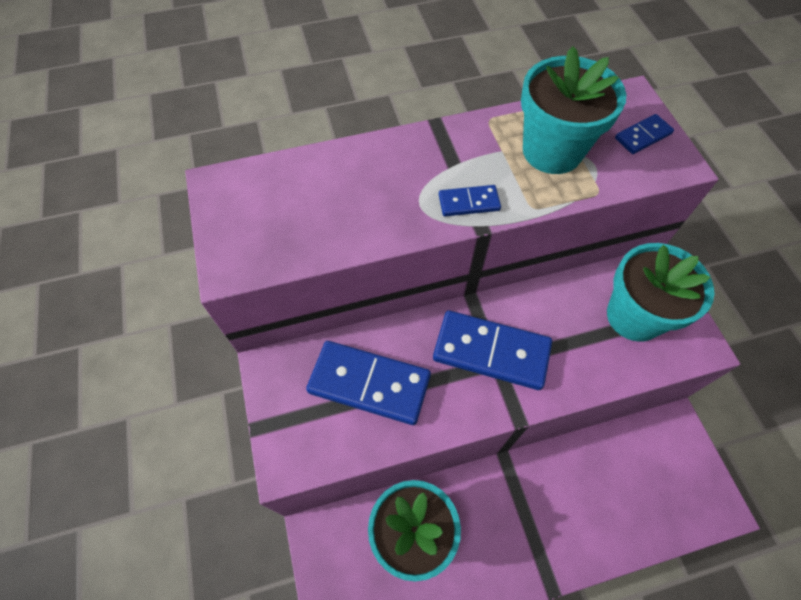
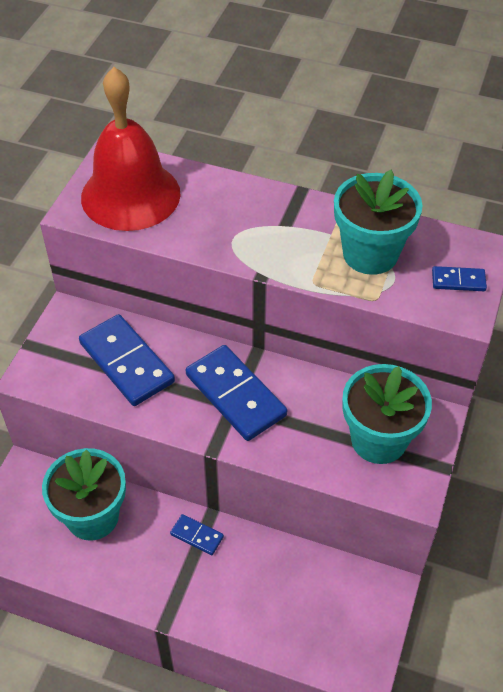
camera: 35 degrees right, 10 degrees down
blue domino [439,185,501,216] -> blue domino moved to [170,514,224,555]
none -> red bell [81,67,181,231]

